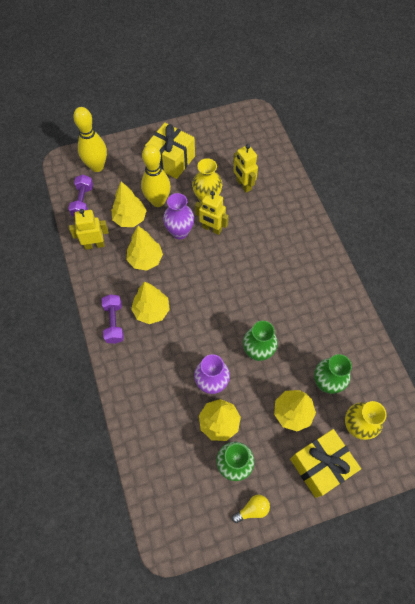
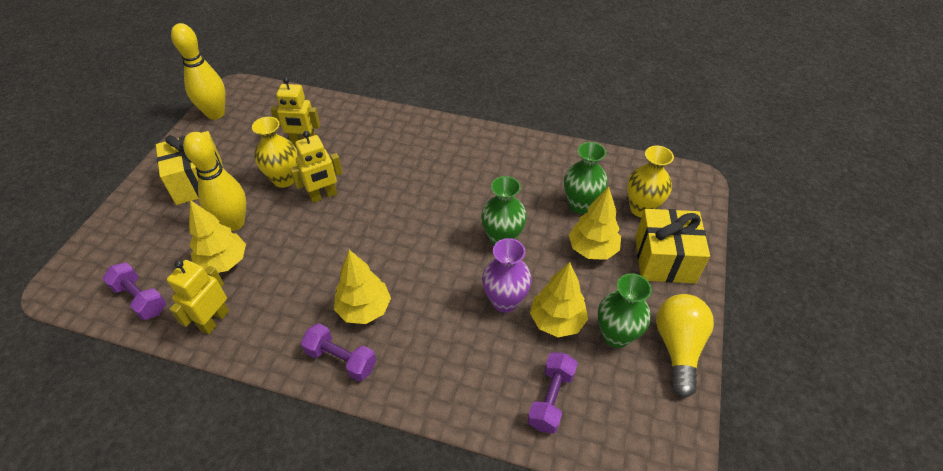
camera: 55 degrees left, 15 degrees down
yellow bowling pin [73,107,107,172] -> yellow bowling pin moved to [171,23,226,120]
yellow tree [126,226,163,271] -> none
purple vase [163,193,194,239] -> none
yellow light bulb [232,495,270,523] -> yellow light bulb [656,294,714,398], size x1.87
none -> purple dumbbell [527,352,578,434]

